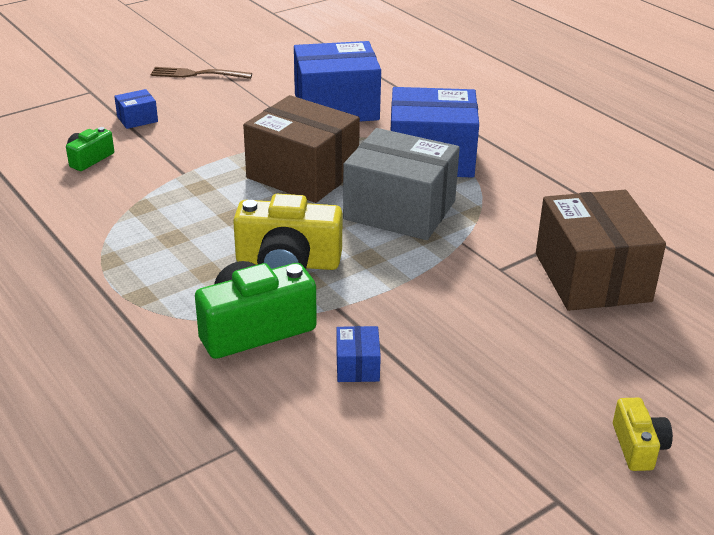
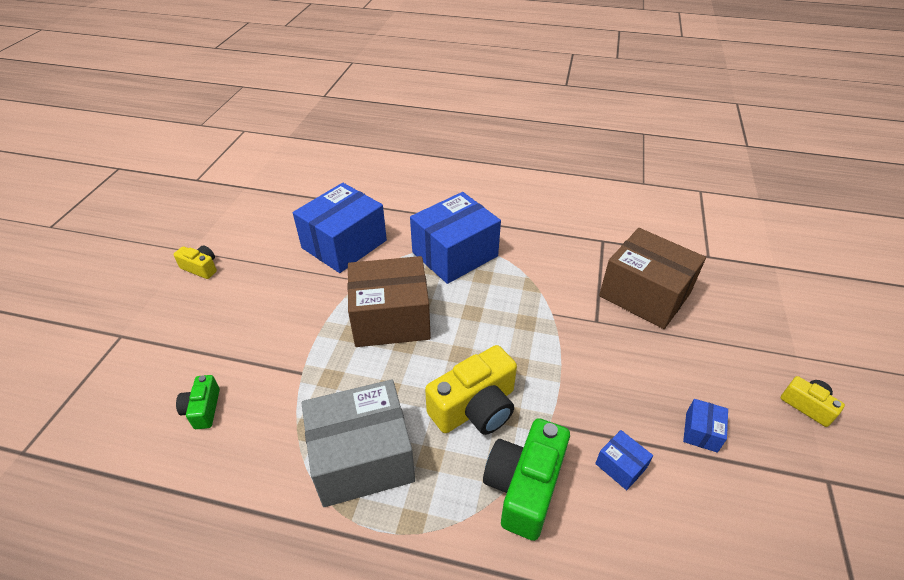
camera: 40 degrees left, 10 degrees up
blue box [114,89,158,129] -> blue box moved to [683,399,728,453]
brown fork [151,67,252,79] -> yellow camera [173,245,217,279]
grey box [343,128,460,240] -> grey box moved to [301,379,415,507]

